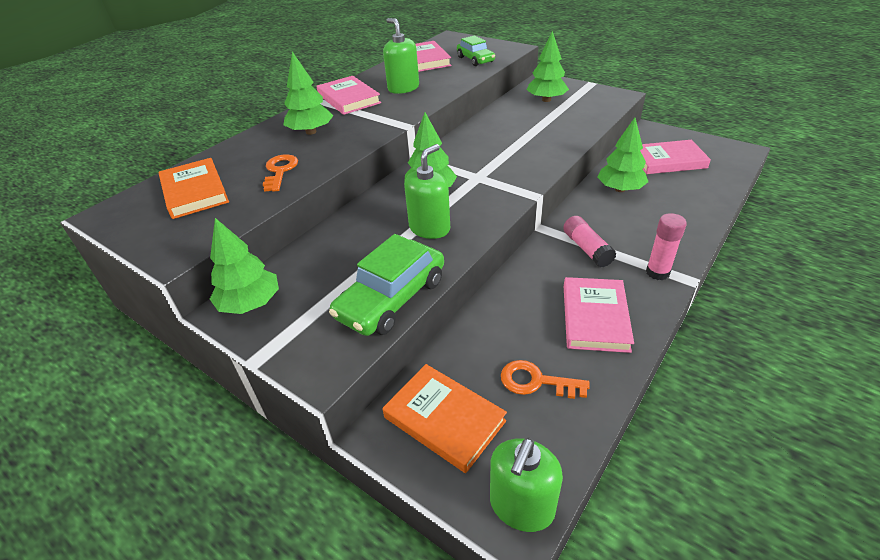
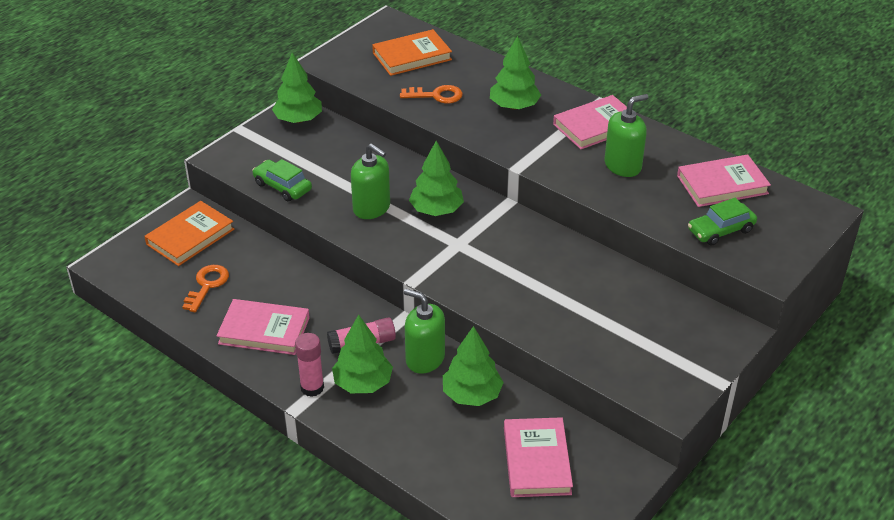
camera: 90 degrees right, 0 degrees up
green car [329,234,444,336] -> green car [252,159,312,201], size x0.63
green soap dispenser [490,438,563,532] -> green soap dispenser moved to [403,289,445,374]
green tree [527,31,569,102] -> green tree moved to [332,315,393,393]

